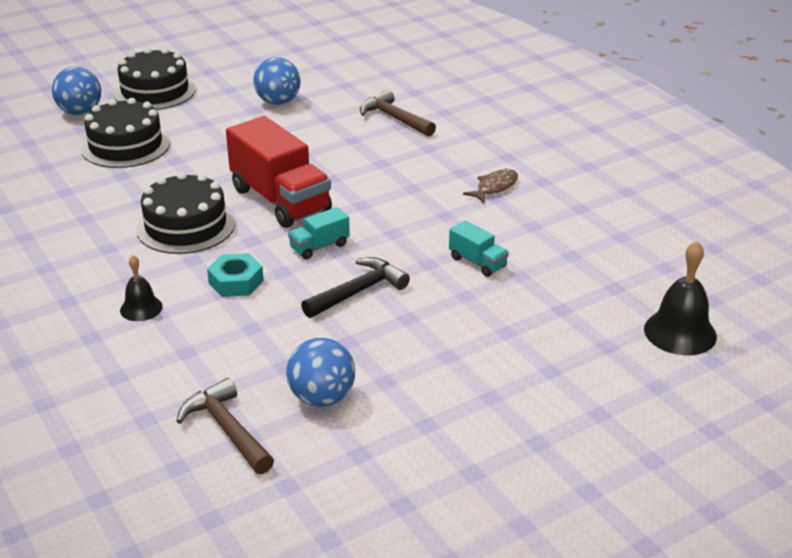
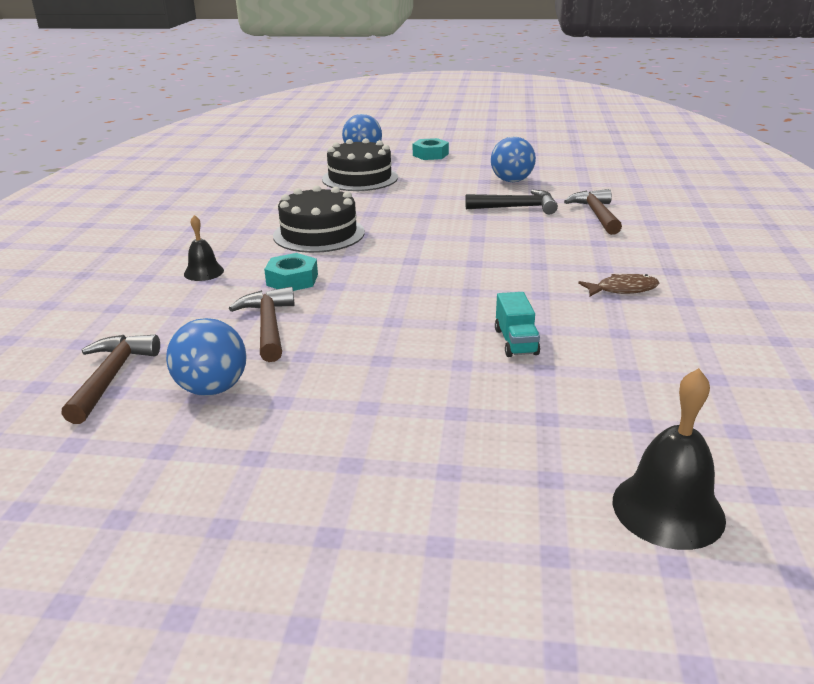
camera: 40 degrees right, 5 degrees down
black cake [114,48,196,110] -> turquoise nut [413,138,449,160]
red truck [226,116,332,228] -> none
turquoise truck [288,207,350,260] -> none
black hammer [301,257,410,318] -> black hammer moved to [465,190,558,214]
none -> brown hammer [229,287,295,362]

